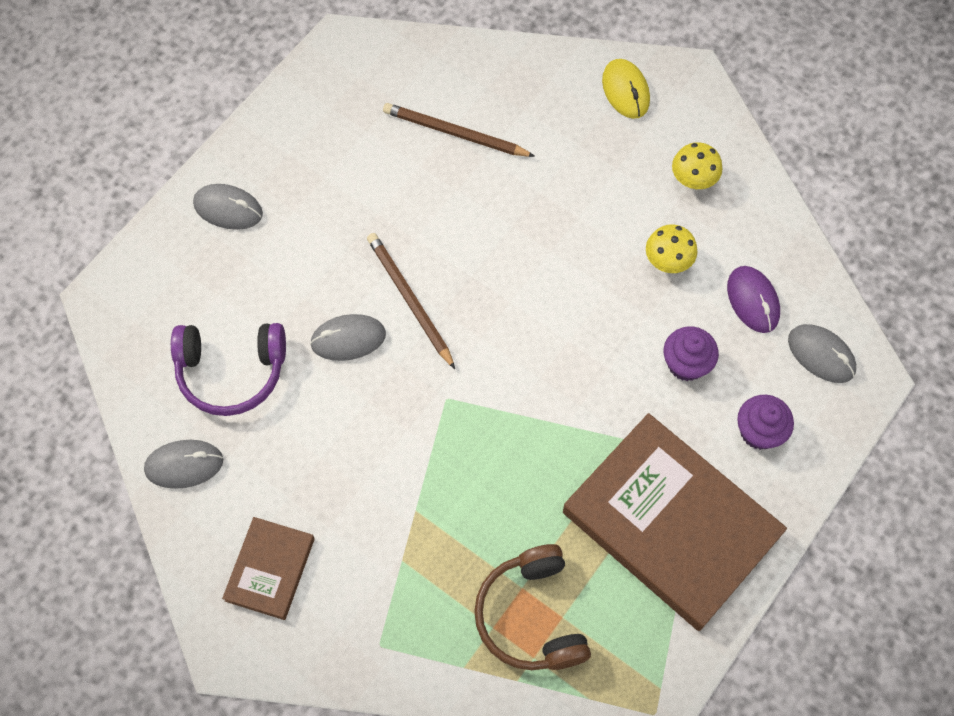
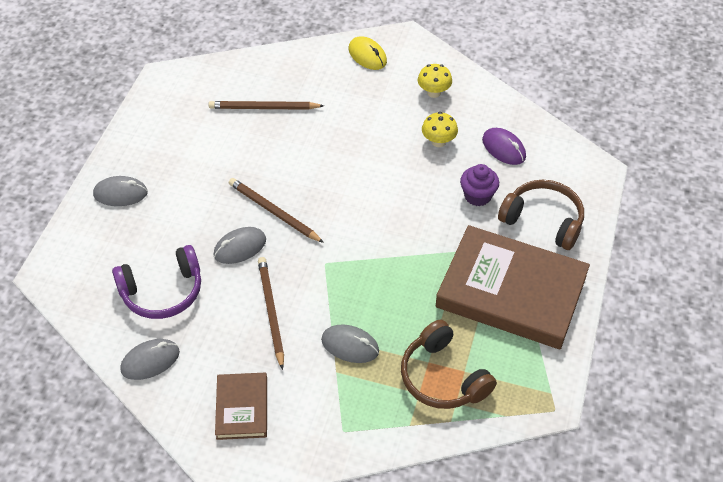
camera: 20 degrees left, 15 degrees down
purple cupcake [737,395,794,450] -> brown headphones [498,180,584,250]
grey mouse [788,324,856,383] -> grey mouse moved to [321,324,379,363]
none -> brown pencil [258,257,284,370]

